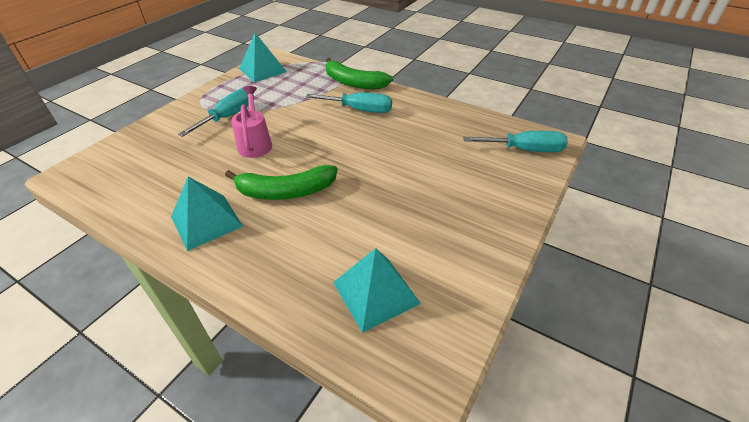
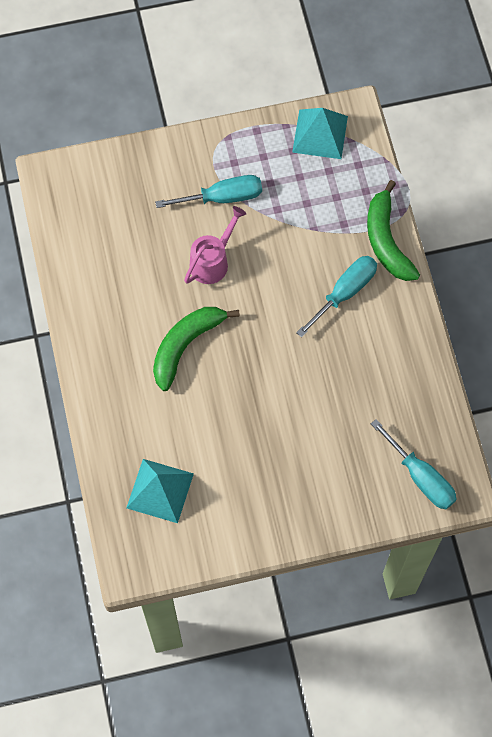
camera: 45 degrees right, 25 degrees up
turquoise pyramid [171,177,243,251] -> none
green banana [225,165,338,200] -> green banana turned 90 degrees clockwise [153,307,240,391]
turquoise screwdriver [306,92,392,113] -> turquoise screwdriver turned 105 degrees counterclockwise [296,256,377,337]

